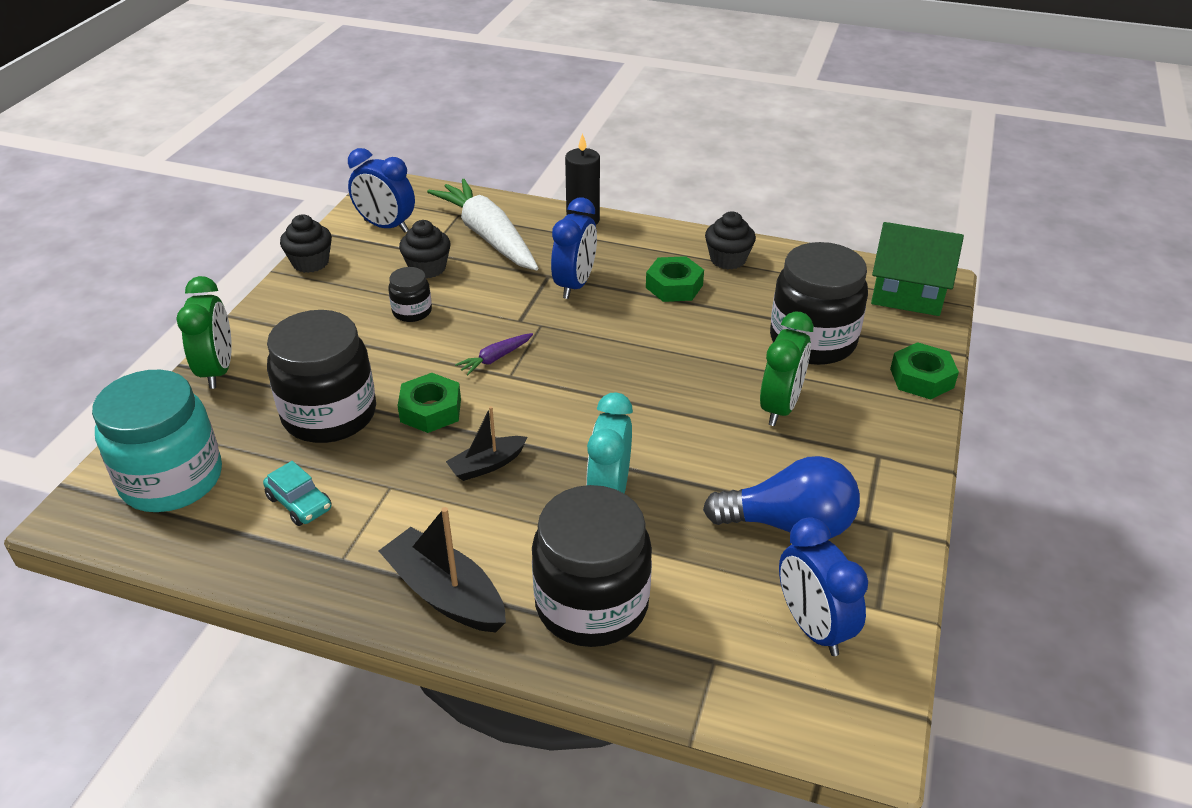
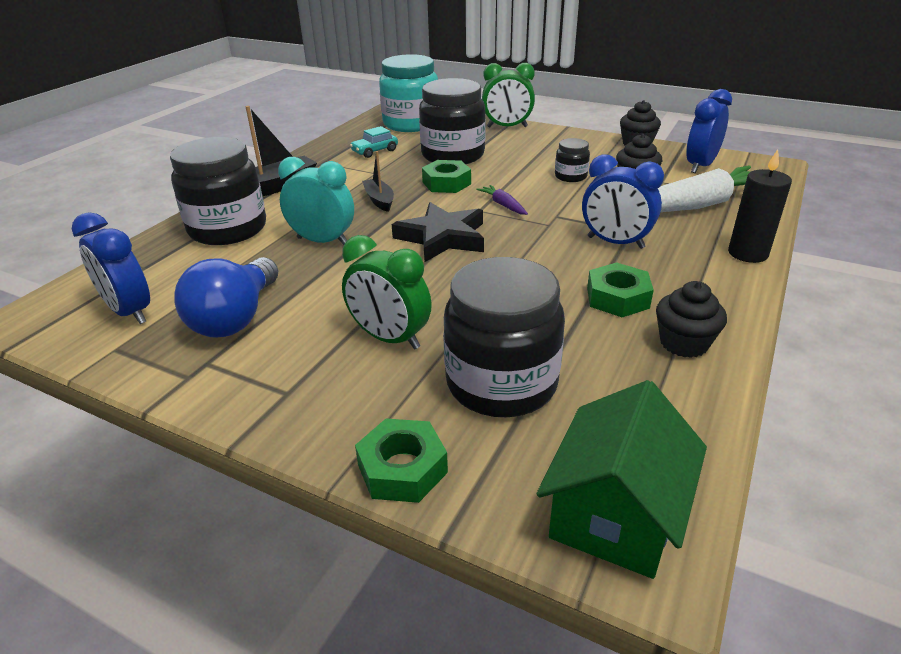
camera: 100 degrees right, 5 degrees down
blue clock [779,517,868,656] -> blue clock turned 120 degrees counterclockwise [72,212,150,324]
none -> black star [392,202,484,262]

